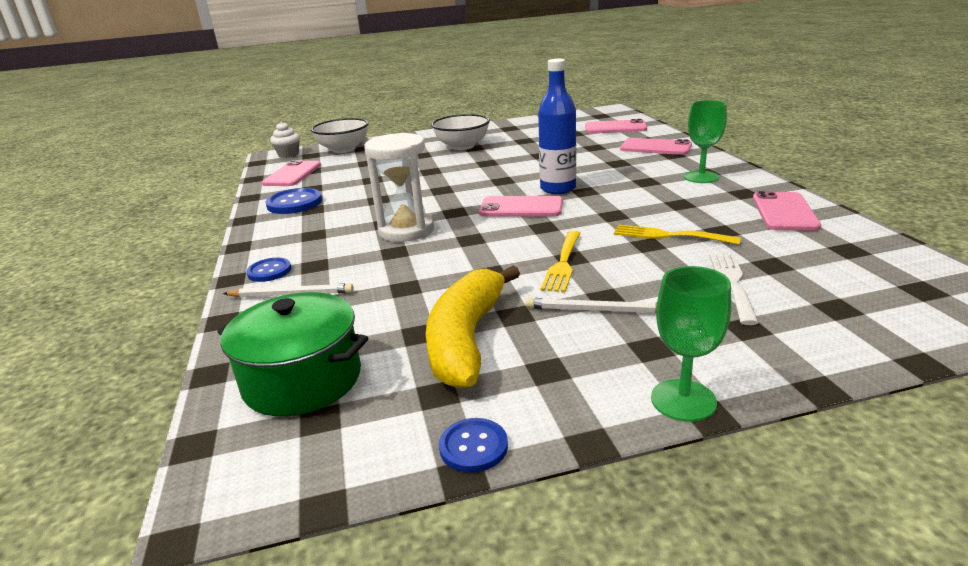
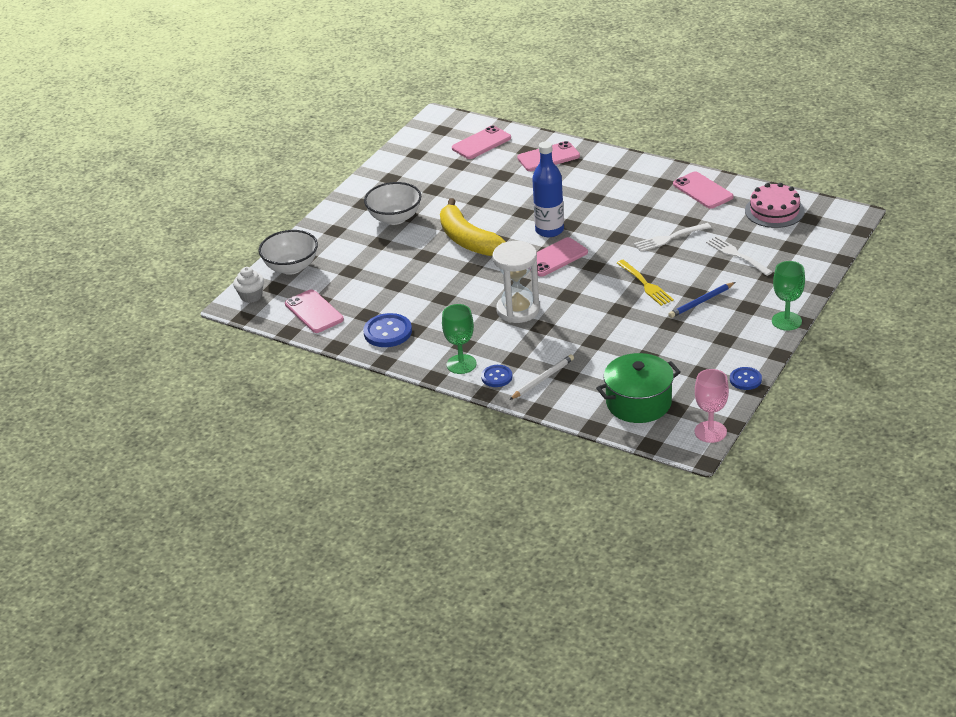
camera: 45 degrees left, 10 degrees up
yellow banana [426,266,520,389] -> yellow banana moved to [440,198,506,256]
white pencil [526,298,657,313] -> blue pencil [669,282,735,318]
yellow fork [614,224,741,245] -> white fork [634,223,711,252]
green goblet [684,100,727,183] -> green goblet moved to [442,304,477,374]
none -> pink goblet [695,369,729,443]
none -> pink cake [745,183,805,228]

